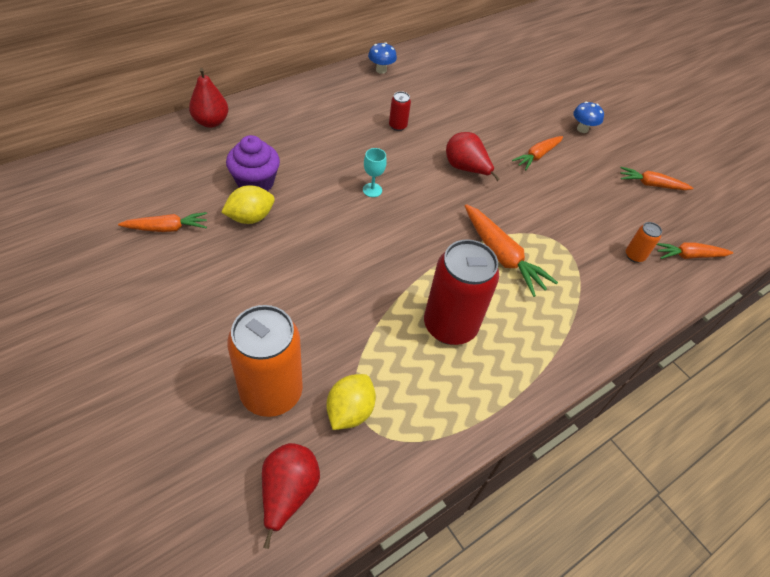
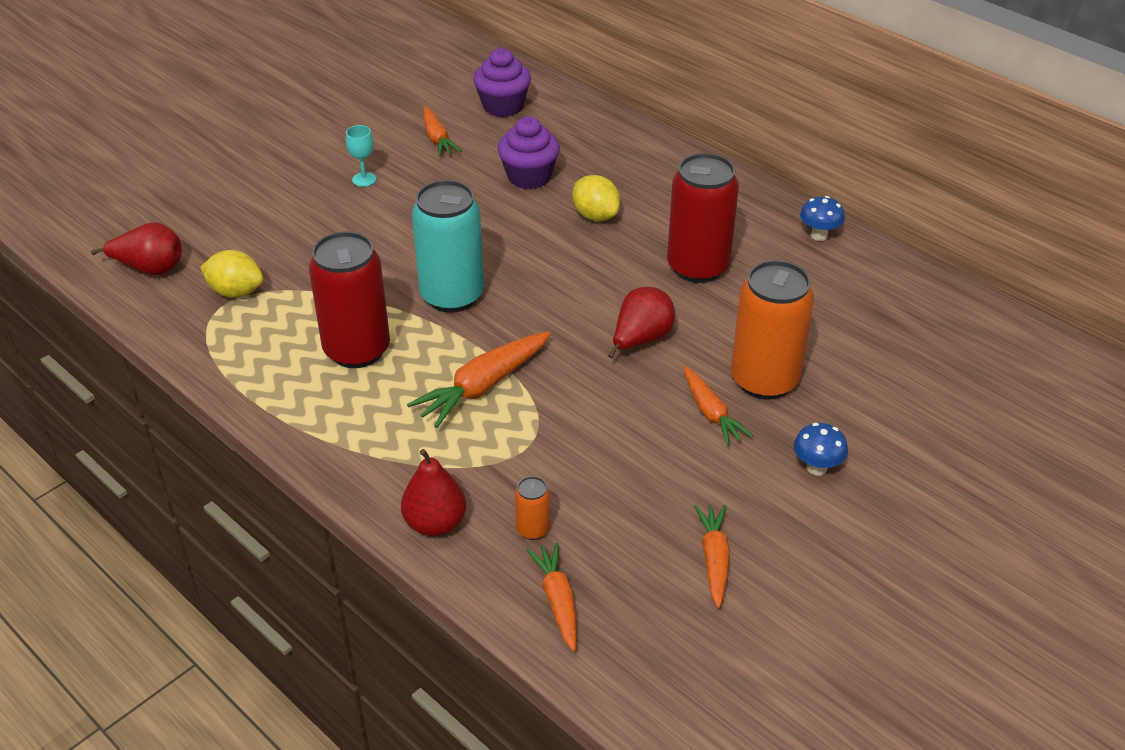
camera: 85 degrees right, 10 degrees down
red pear [189,68,229,128] -> red pear moved to [401,449,466,536]
yellow lemon [221,185,275,224] -> yellow lemon moved to [572,175,620,221]
orange can [227,305,303,417] -> orange can moved to [731,260,814,400]
turquoise goblet [363,148,387,197] -> turquoise goblet moved to [346,125,376,187]
red can [389,91,411,131] -> red can [667,153,739,283], size x2.29
orange carrot [512,136,563,170] -> orange carrot turned 150 degrees counterclockwise [683,366,753,446]
none -> turquoise can [412,180,484,313]
none -> purple cupcake [473,48,531,117]

